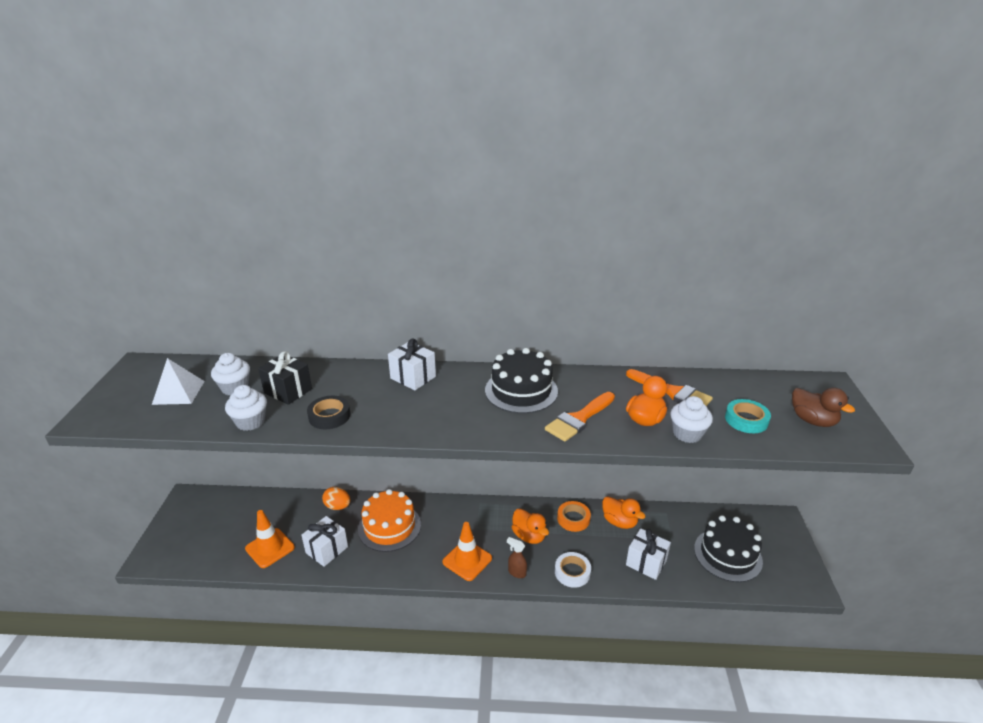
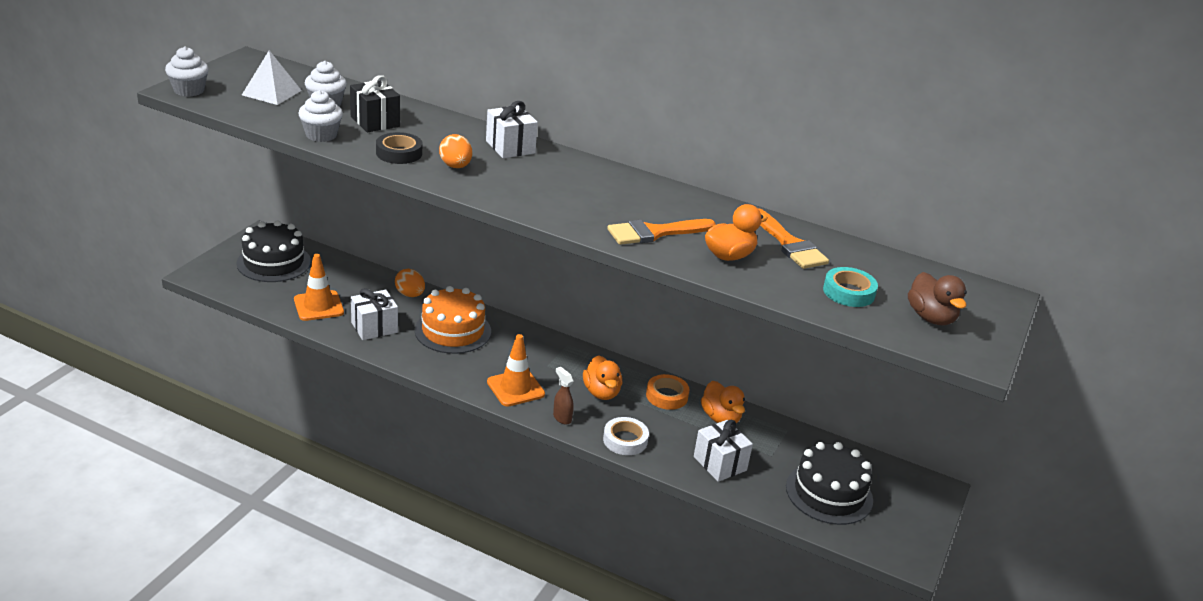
camera: 20 degrees right, 0 degrees up
black cake [485,348,558,413] -> black cake moved to [236,220,311,282]
white cupcake [670,396,713,443] -> white cupcake moved to [165,47,209,97]
none -> orange egg [439,134,472,168]

